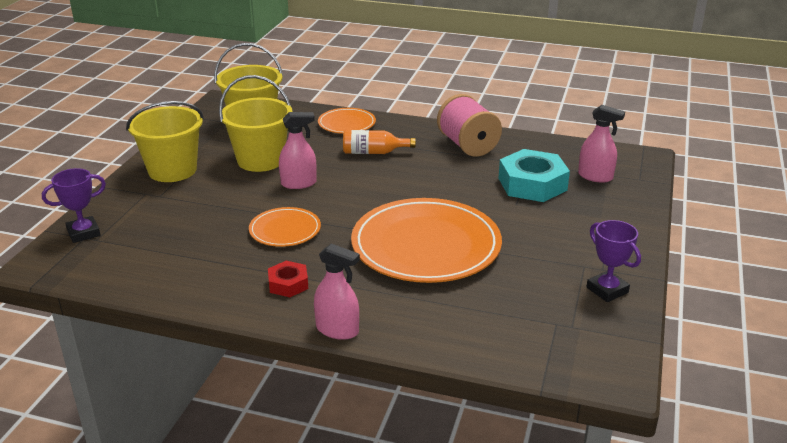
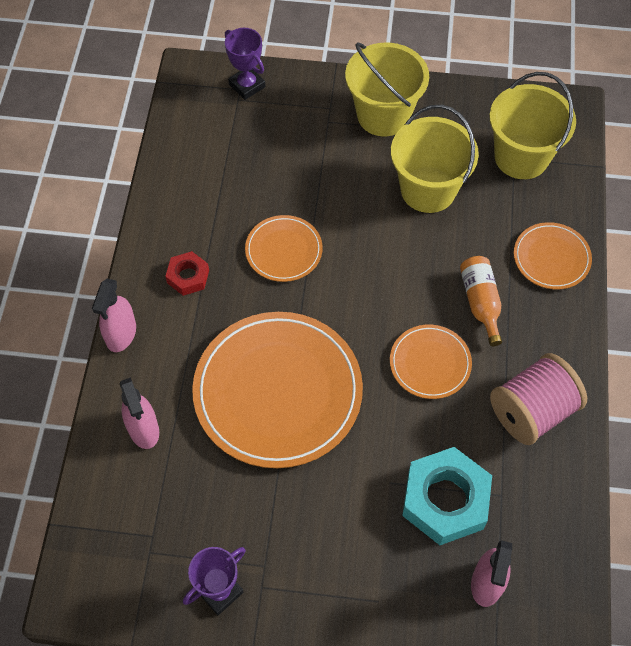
camera: 80 degrees right, 30 degrees up
pink spray bottle [279,112,317,189] -> pink spray bottle moved to [120,377,159,449]
none -> orange plate [390,325,472,399]

